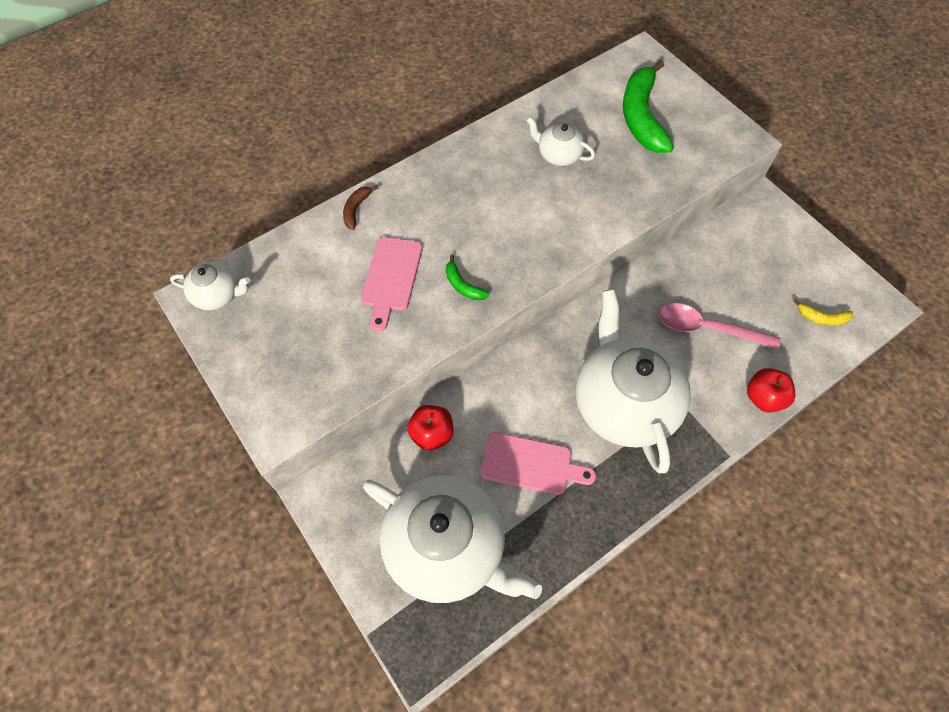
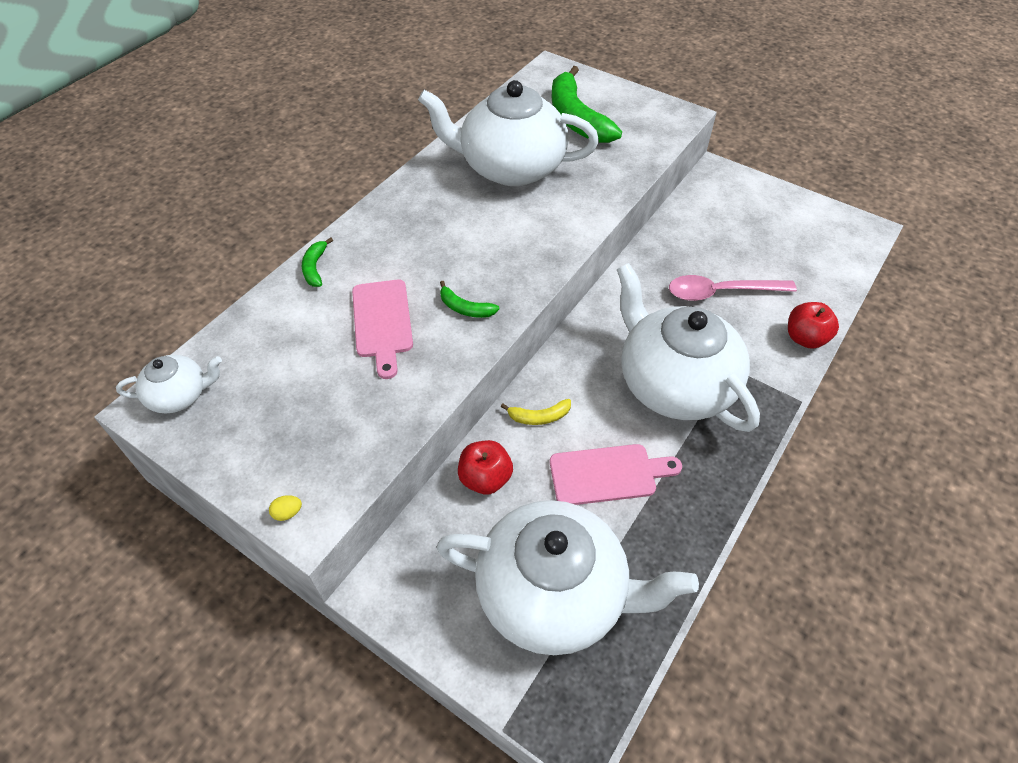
camera: 20 degrees left, 10 degrees down
brown banana [343,185,379,230] -> green banana [302,238,333,287]
white teapot [526,116,595,166] -> white teapot [418,80,599,186], size x2.14
yellow banana [793,299,853,326] -> yellow banana moved to [501,399,571,425]
none -> yellow egg [269,495,302,521]

